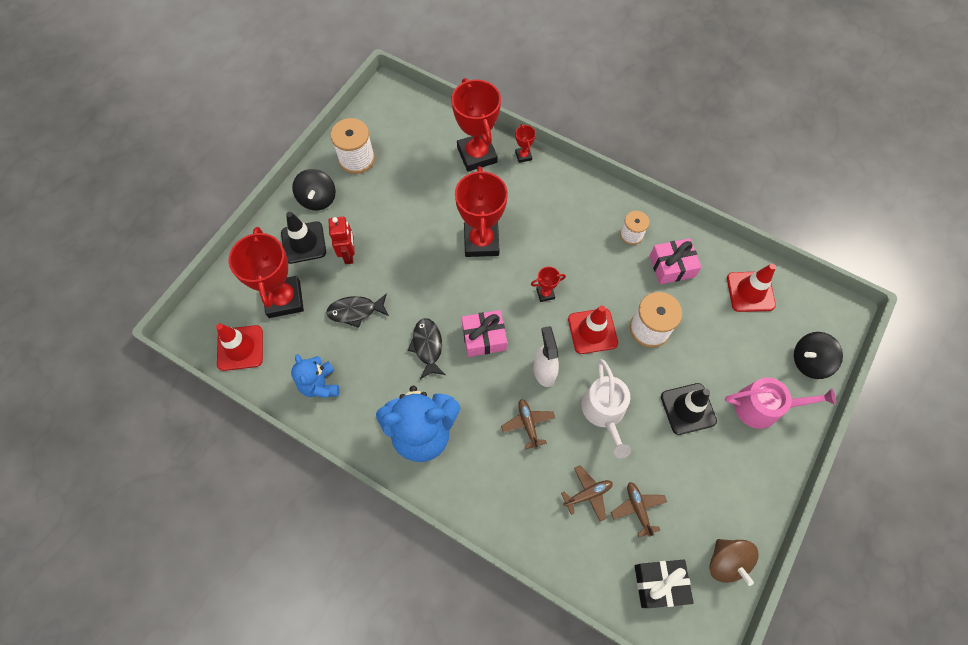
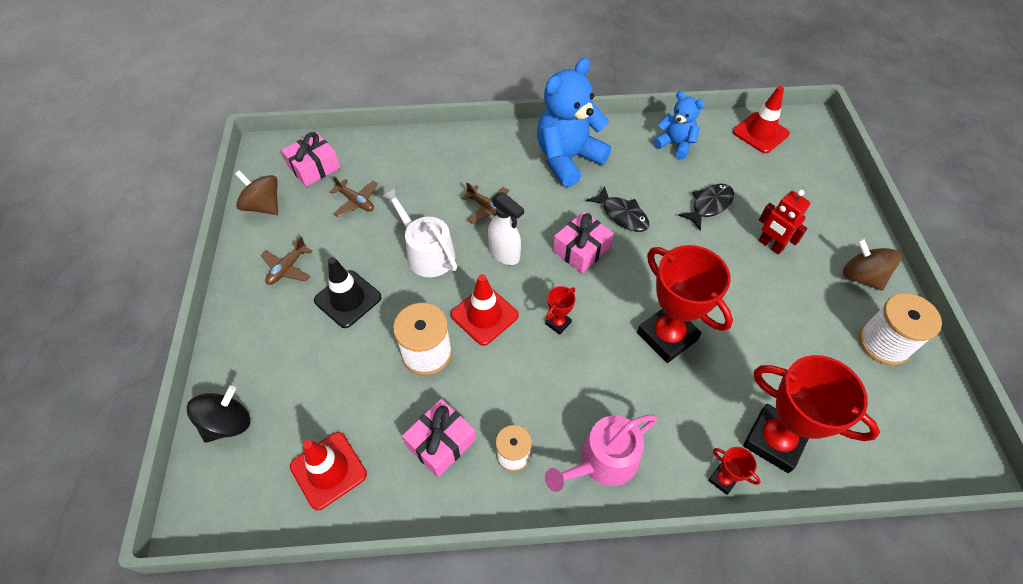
camera: 145 degrees right, 10 degrees down
red trophy [229,227,304,318] -> none
black traffic cone [281,212,326,264] -> none
black spinning top [292,169,336,210] -> brown spinning top [843,238,901,291]
brown plane [561,465,613,522] -> brown plane moved to [260,236,312,285]
black gift [635,560,693,608] -> pink gift [281,132,340,187]
pink watering can [725,377,836,429] -> pink watering can moved to [545,414,658,492]

